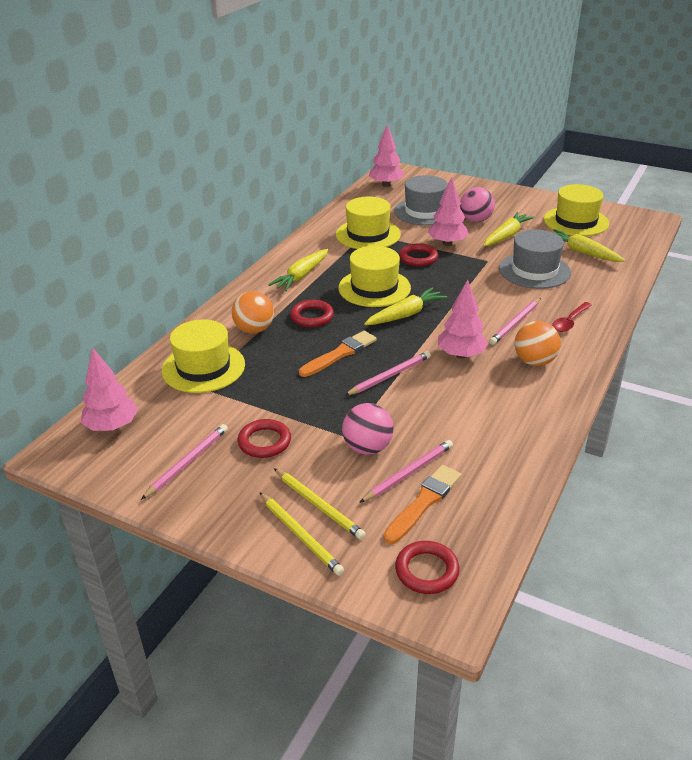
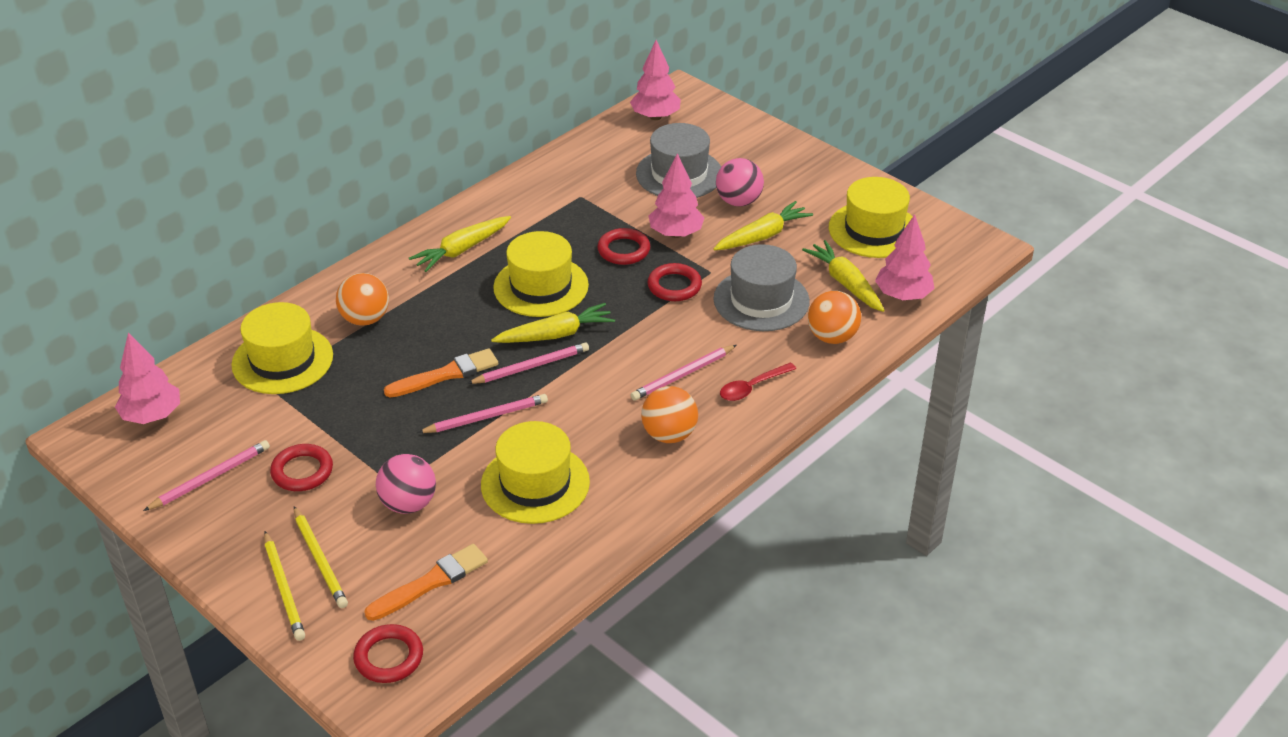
camera: 15 degrees right, 5 degrees up
red ring [290,300,334,327] -> red ring moved to [648,263,702,301]
yellow hat [336,197,401,249] -> yellow hat moved to [481,421,590,524]
pink pencil [359,440,453,503] -> pink pencil moved to [467,342,589,384]
pink tree [438,280,488,359] -> pink tree moved to [875,214,934,300]
none -> orange ball [808,291,861,344]

